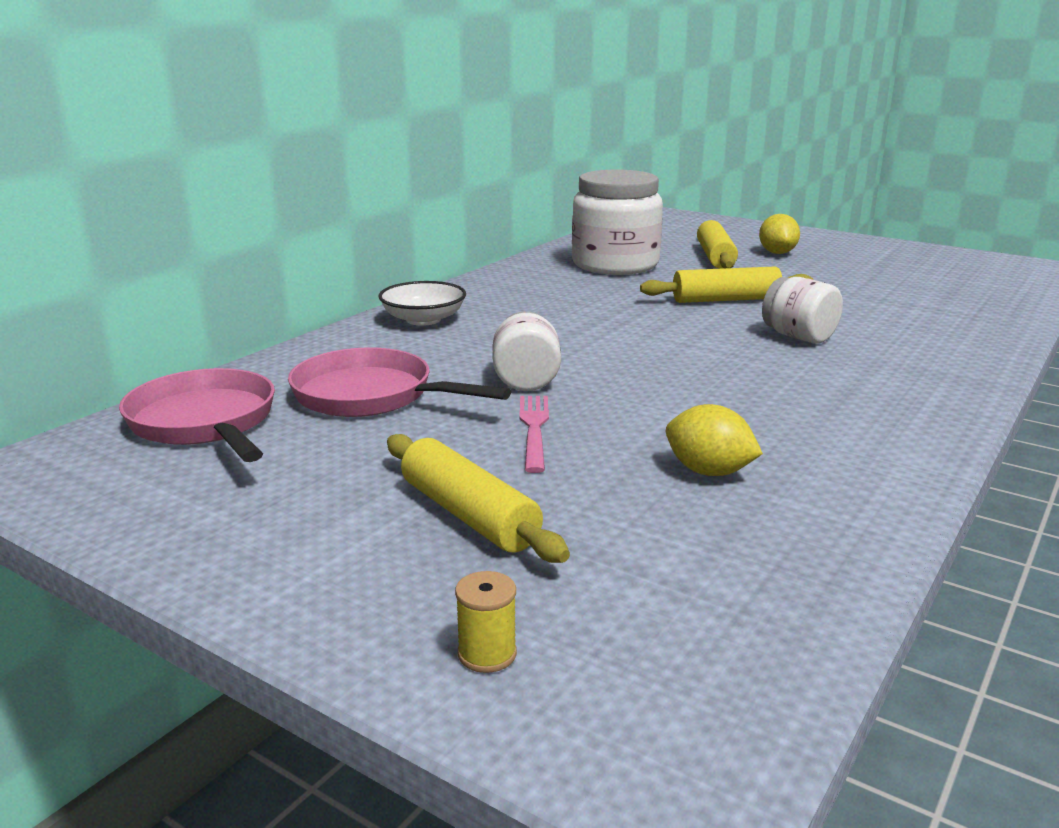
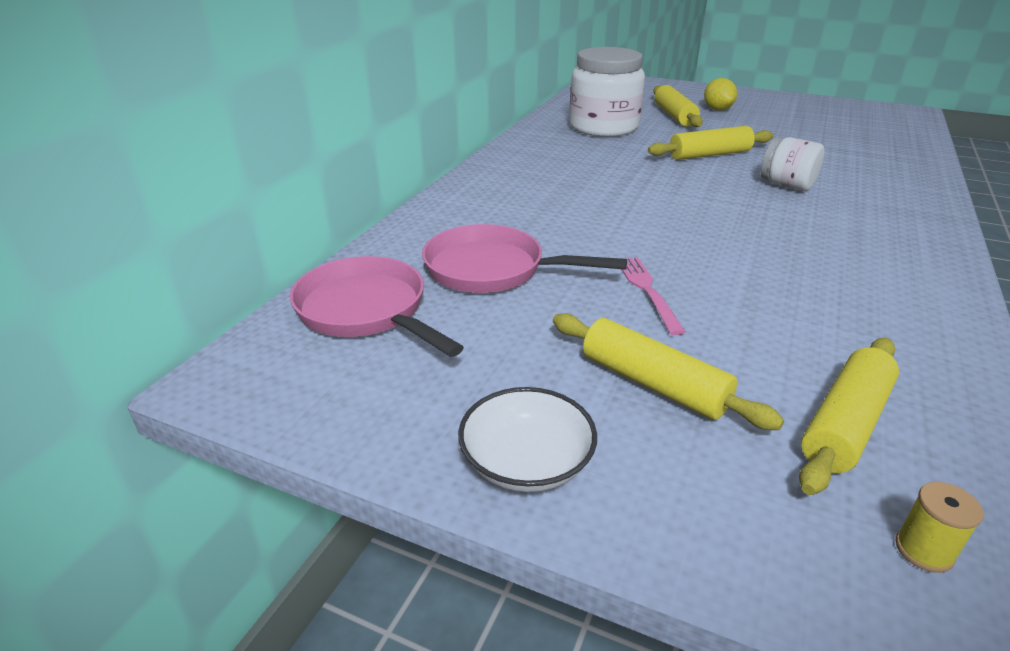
camera: 10 degrees left, 10 degrees up
white bowl [378,281,466,326] -> white bowl moved to [458,387,597,492]
yellow spool [455,571,517,673] -> yellow spool moved to [895,482,984,573]
white jar [492,311,561,391] -> none
yellow lemon [666,404,763,476] -> none
none -> yellow rolling pin [799,338,899,495]

